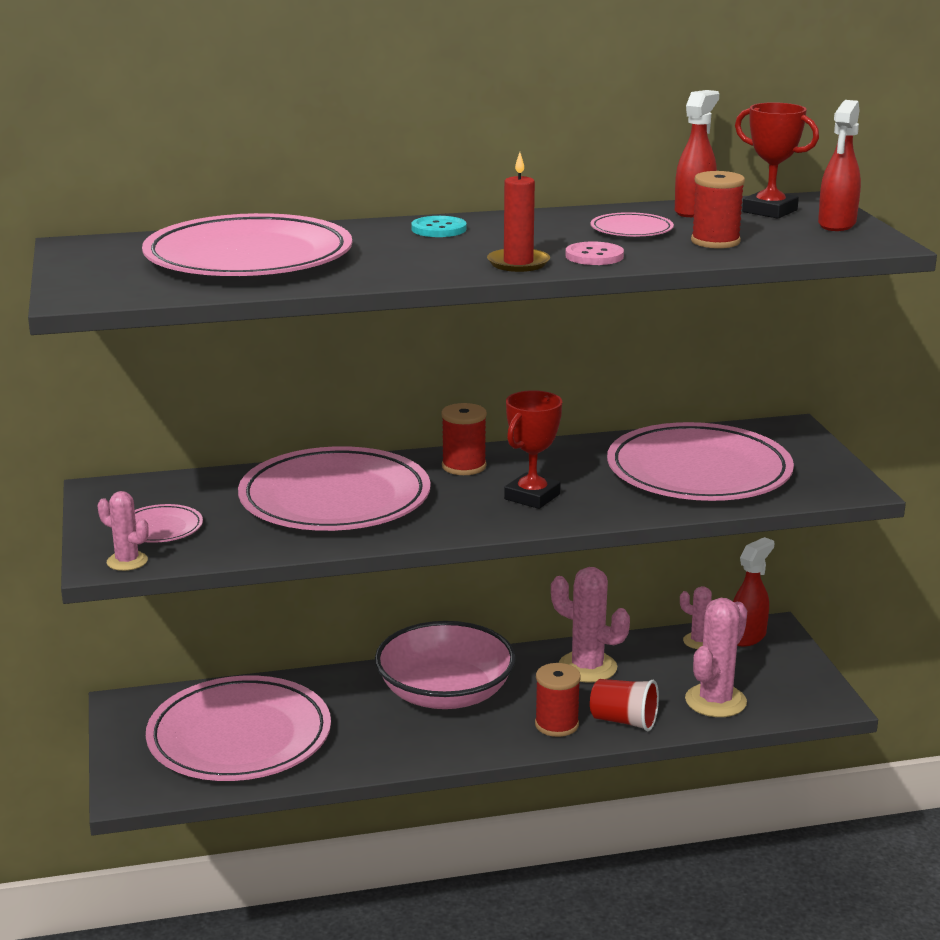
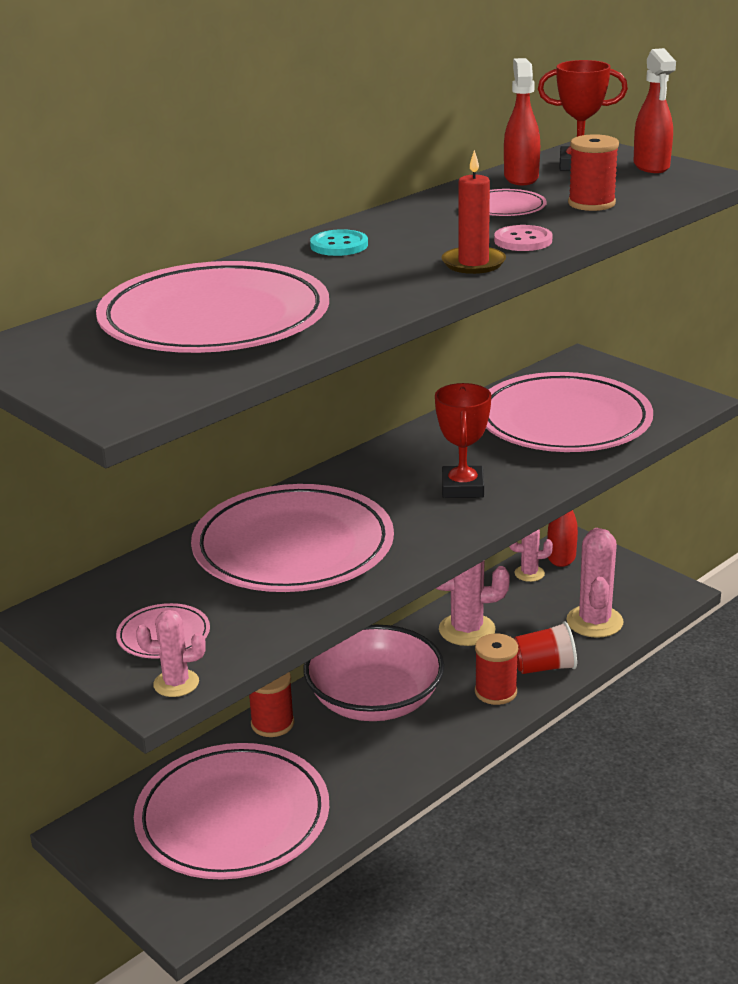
camera: 30 degrees left, 5 degrees up
red spool [441,403,487,475] -> red spool moved to [249,672,294,737]

